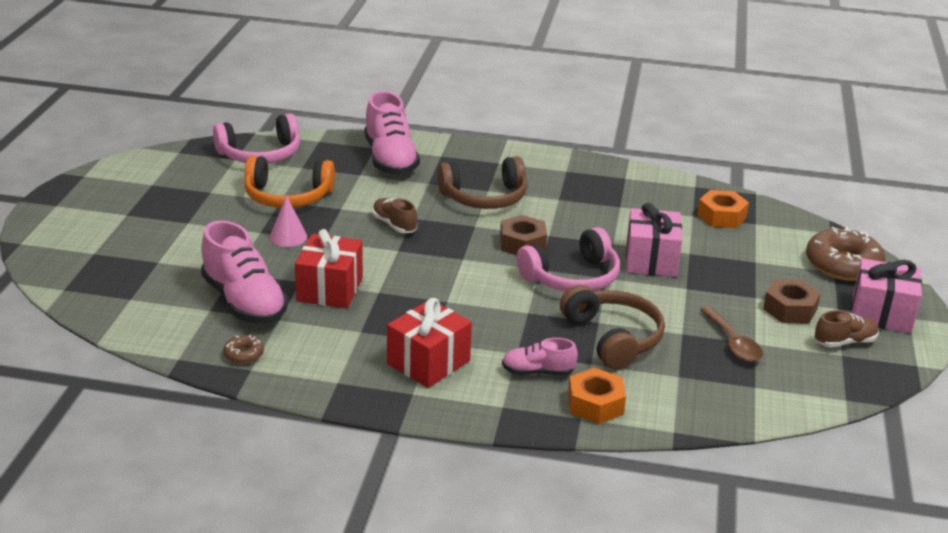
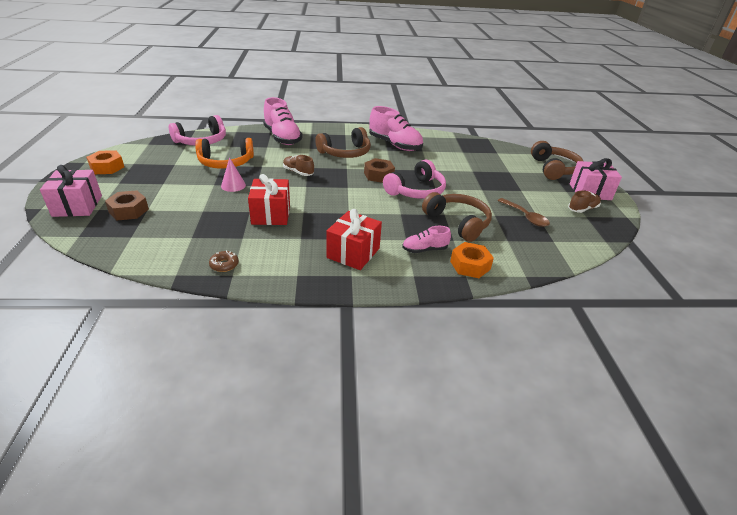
camera: 15 degrees left, 5 degrees up
pink shoe [201,220,288,324] -> pink shoe moved to [369,106,423,151]
pink gift [626,203,682,277] -> pink gift moved to [40,165,102,217]
orange nut [697,190,749,228] -> orange nut moved to [86,150,124,174]
brown nut [763,279,821,323] -> brown nut moved to [105,190,149,221]
brown donut [806,227,886,281] -> brown headphones [531,141,583,180]

